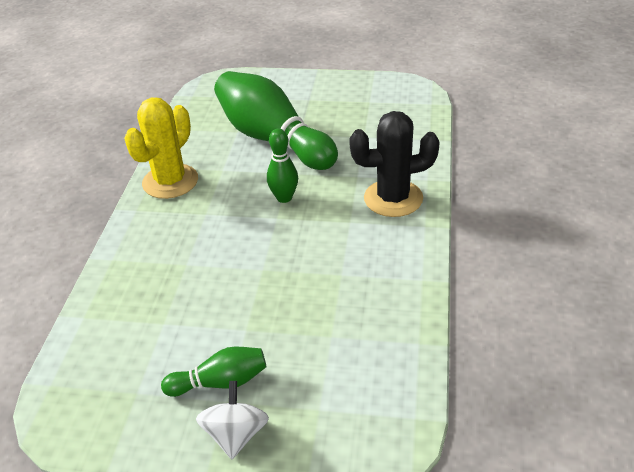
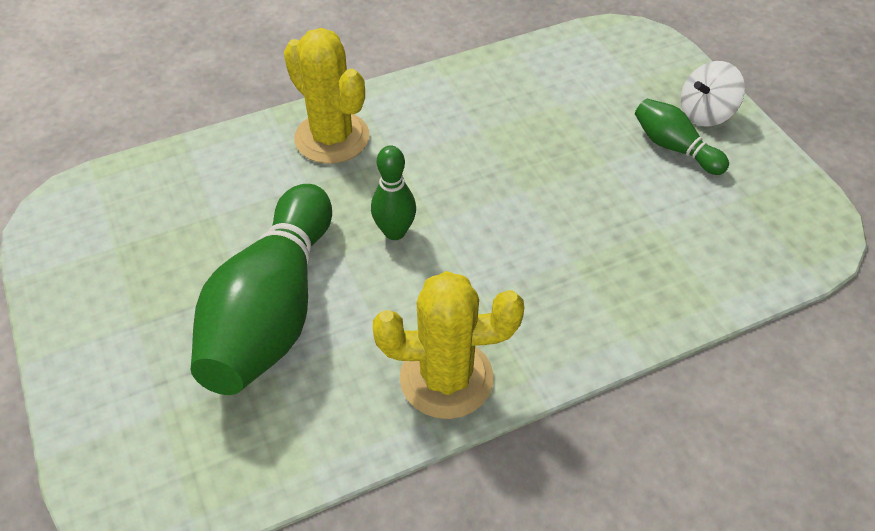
camera: 125 degrees left, 10 degrees up
black cactus [349,111,440,217] -> yellow cactus [284,28,370,164]

